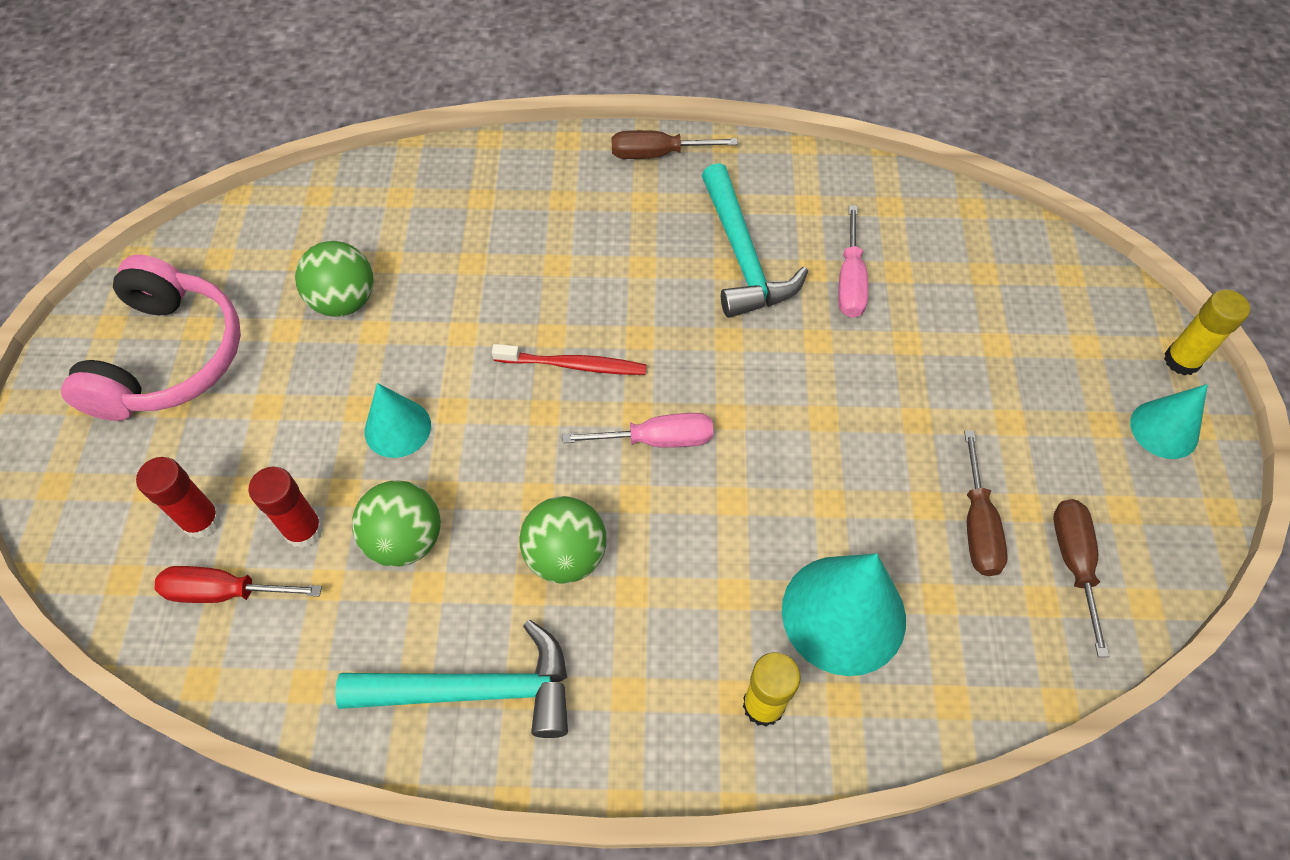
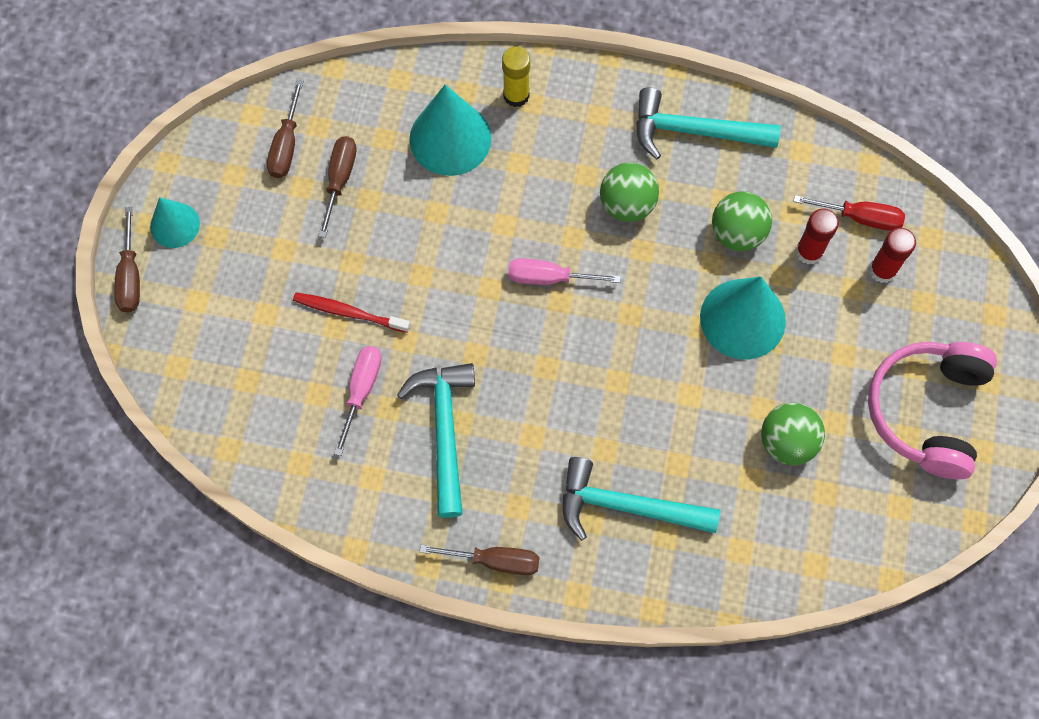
camera: 170 degrees left, 10 degrees up
turquoise cone [364,383,431,458] -> turquoise cone [700,276,786,360], size x1.69
red toothbrush [492,344,646,375] -> red toothbrush moved to [293,292,410,333]
yellow glue stick [1164,289,1250,376] -> brown screwdriver [114,207,140,312]
none -> turquoise hammer [563,457,720,541]

